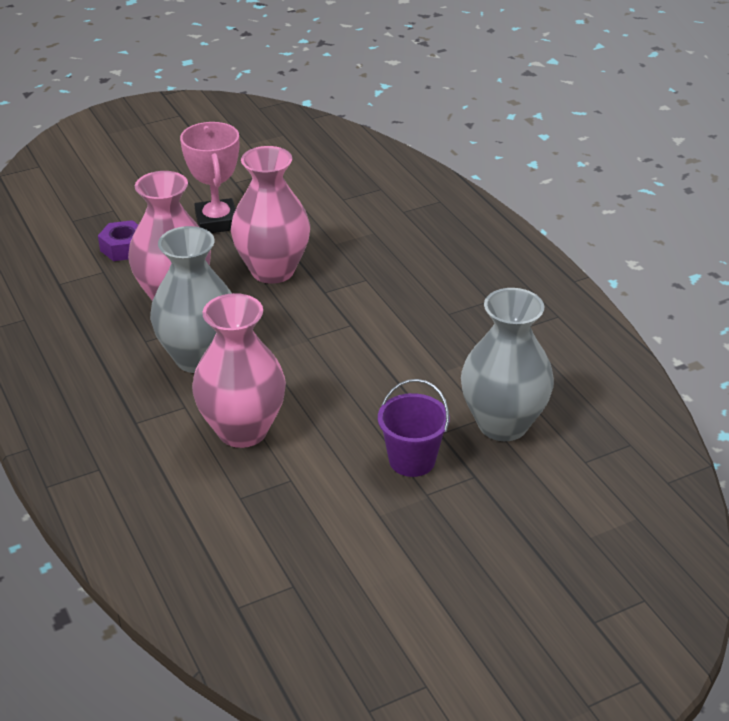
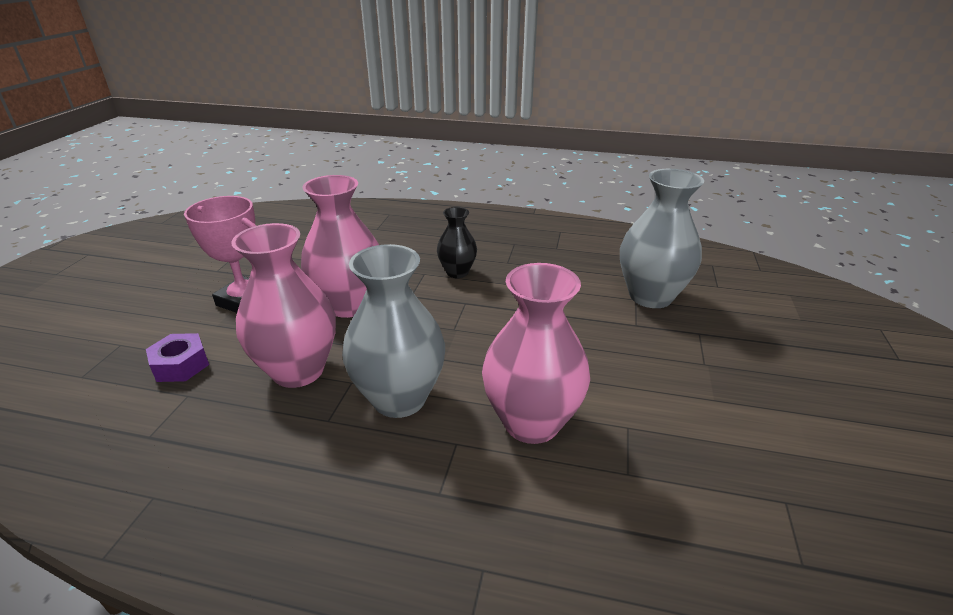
camera: 50 degrees left, 5 degrees down
purple bucket [378,379,450,477] -> none
none -> black vase [437,207,477,278]

